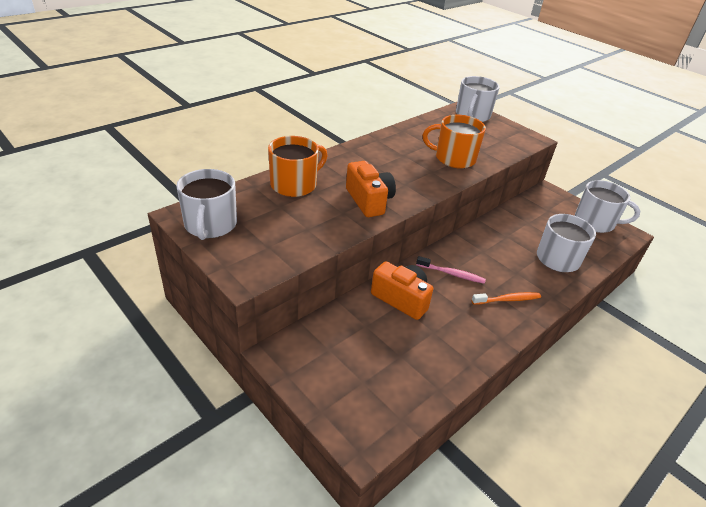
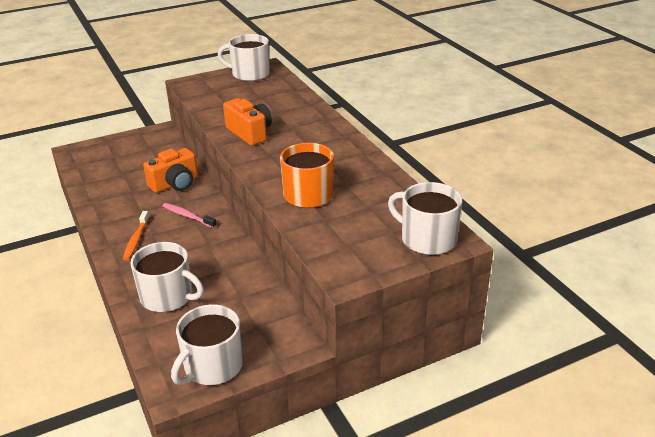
camera: 110 degrees right, 5 degrees down
orange mug [268,136,327,197] -> none
orange camera [346,161,396,217] -> orange camera turned 120 degrees counterclockwise [223,98,272,146]
pink toothbrush [416,256,486,284] -> pink toothbrush turned 90 degrees clockwise [162,203,217,228]

